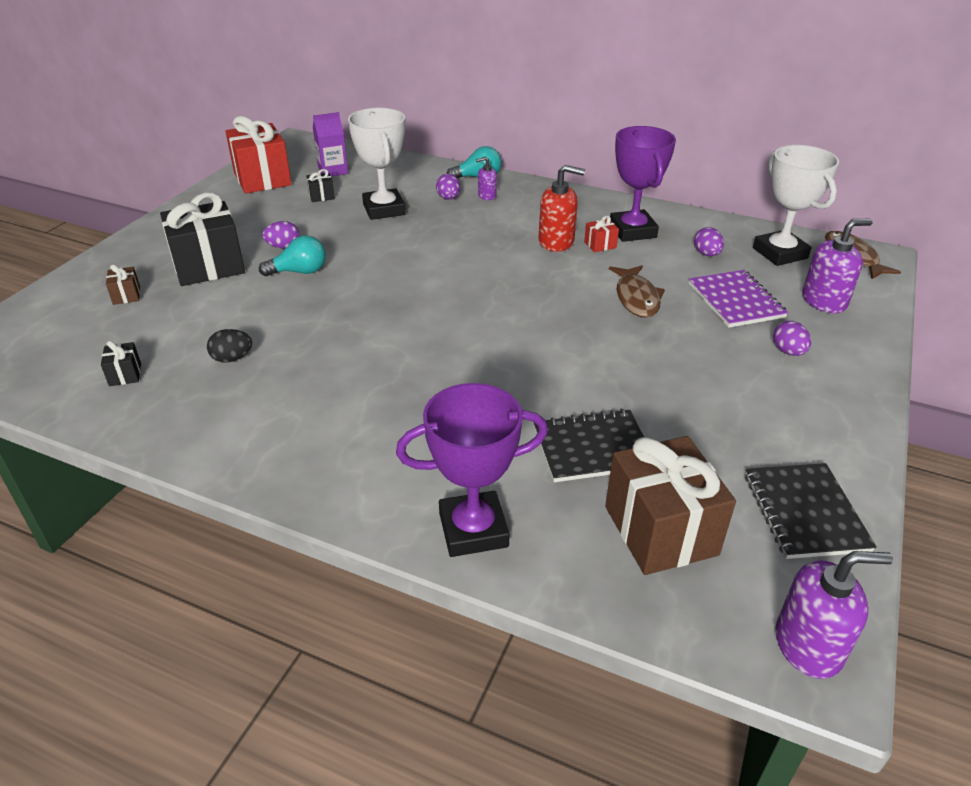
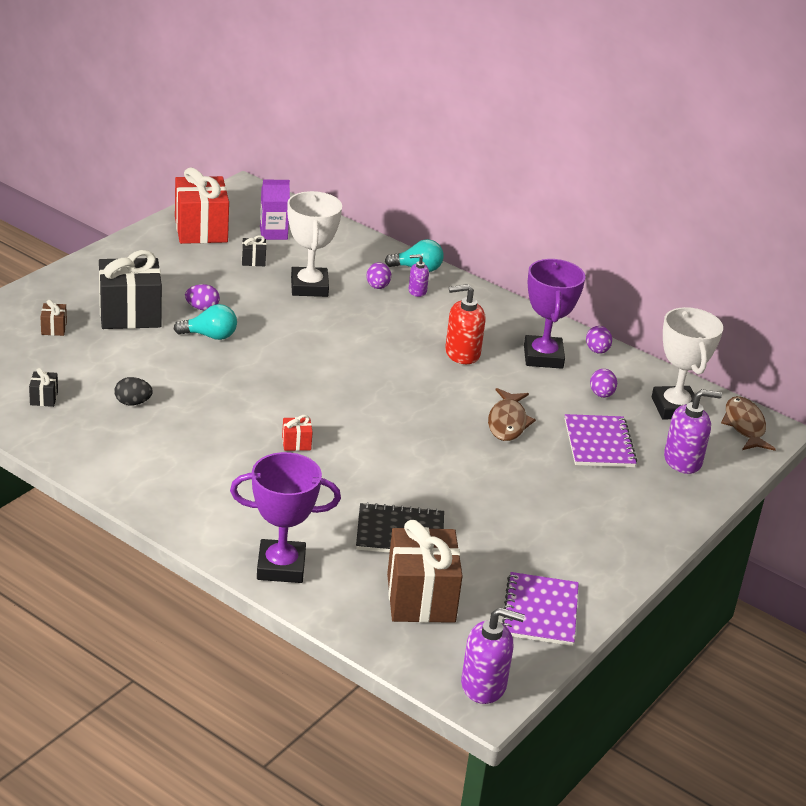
camera: 10 degrees right, 5 degrees down
red soap dispenser [539,165,585,252] -> red soap dispenser turned 150 degrees clockwise [445,284,486,364]
red gift [584,216,619,252] -> red gift moved to [282,415,313,451]
black notebook [745,463,877,559] -> purple notebook [502,572,579,646]
purple egg [773,321,811,356] -> purple egg moved to [586,326,612,354]

